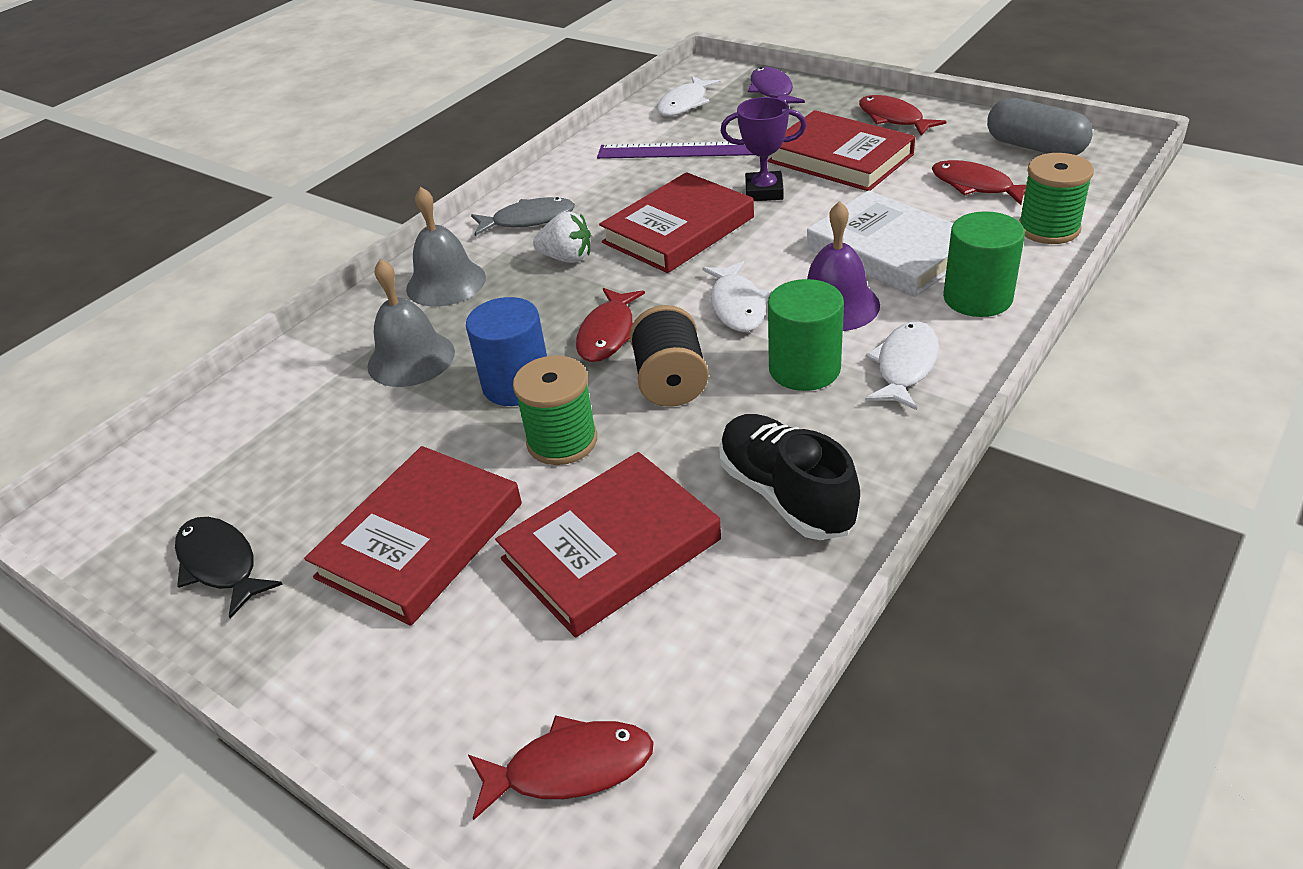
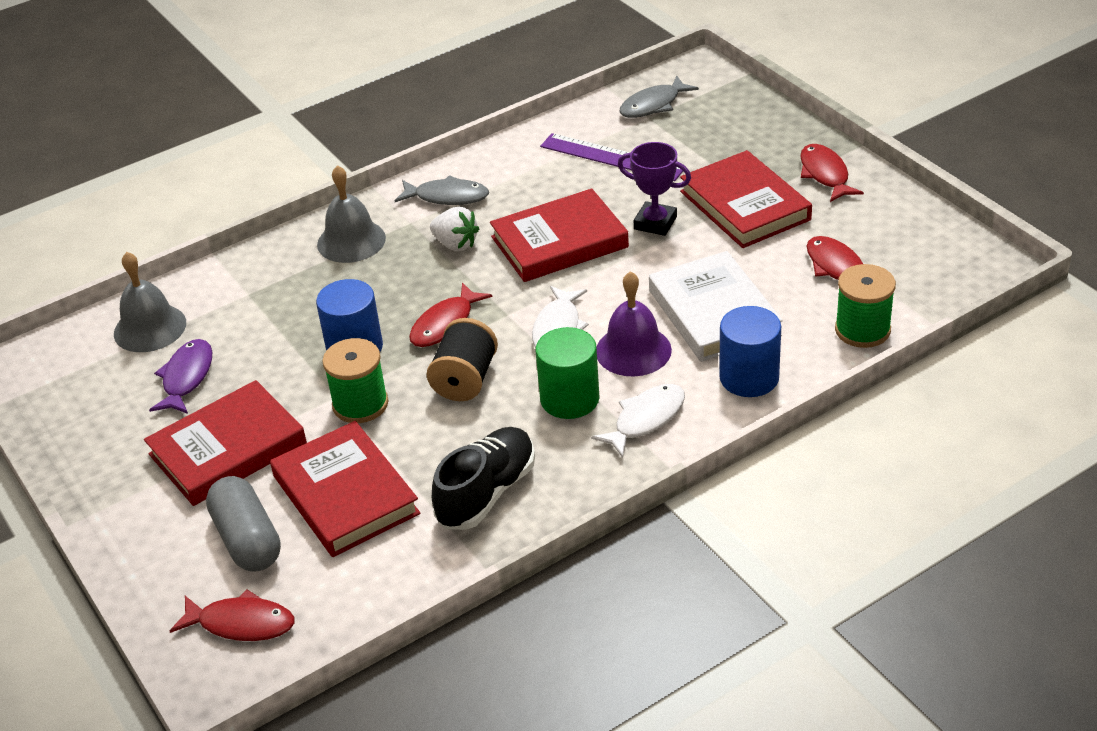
camera: 20 degrees right, 0 degrees up
black fish [175,517,283,619] -> none
grey bell [367,259,455,387] -> grey bell moved to [114,252,186,352]
red book [495,452,721,637] -> red book turned 75 degrees clockwise [270,421,420,557]
white fish [657,76,721,116] -> grey fish [619,76,699,118]
black shoe [719,414,860,540] -> black shoe turned 45 degrees clockwise [432,427,535,530]
purple fish [748,67,805,103] -> purple fish moved to [149,339,212,414]
green cylinder [943,211,1025,317] -> blue cylinder [719,306,781,397]
grey capsule [987,98,1092,155] -> grey capsule moved to [206,476,281,572]

